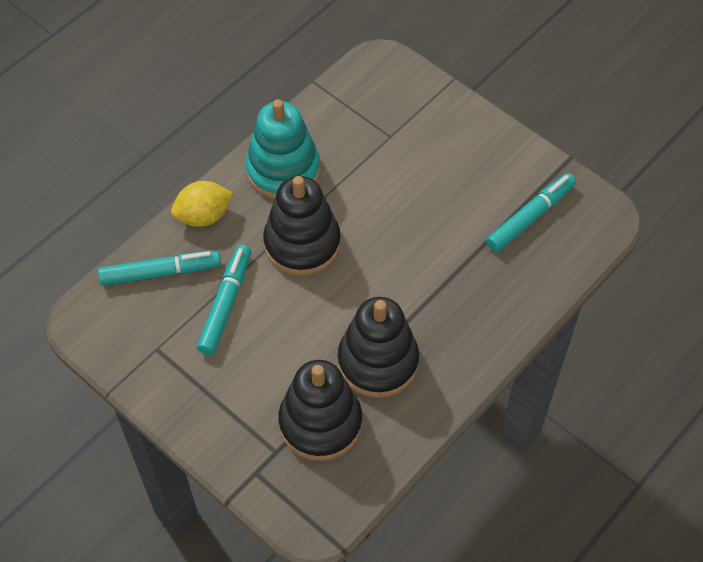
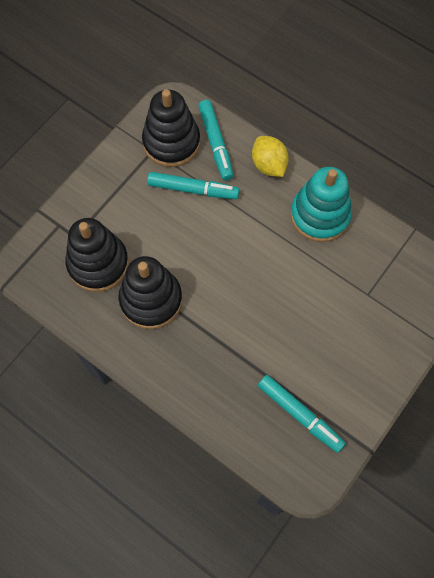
camera: 85 degrees right, 10 degrees up
black stacking toy [263,176,341,276] -> black stacking toy moved to [142,89,200,167]

